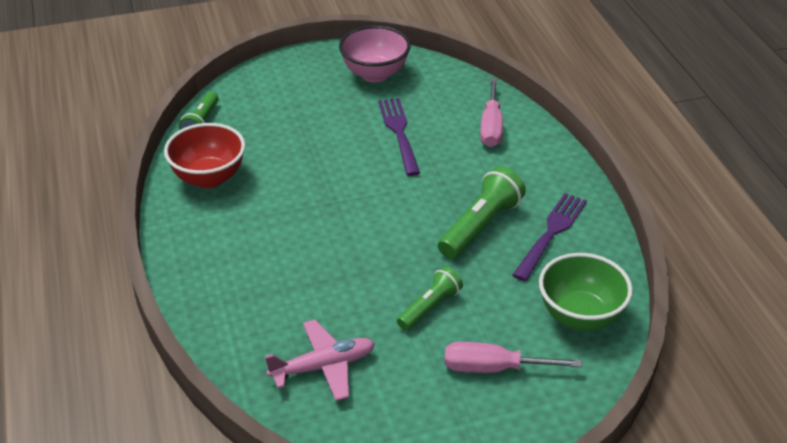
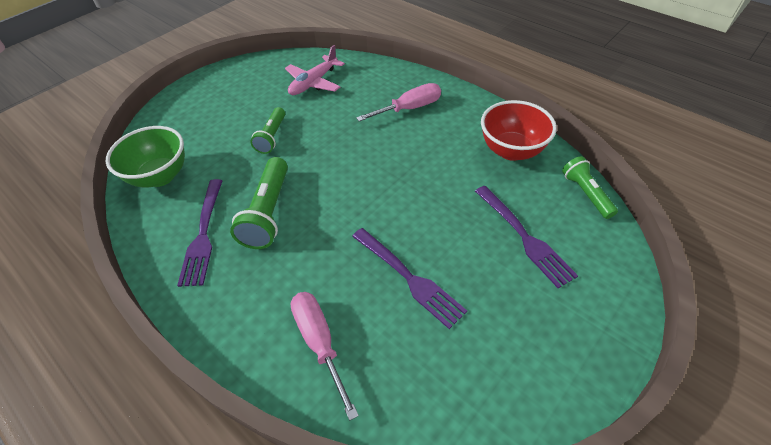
camera: 150 degrees right, 10 degrees up
pink bowl [339,25,411,83] -> none
pink screwdriver [445,342,582,373] -> pink screwdriver moved to [356,83,441,121]
none -> purple fork [475,186,578,288]

